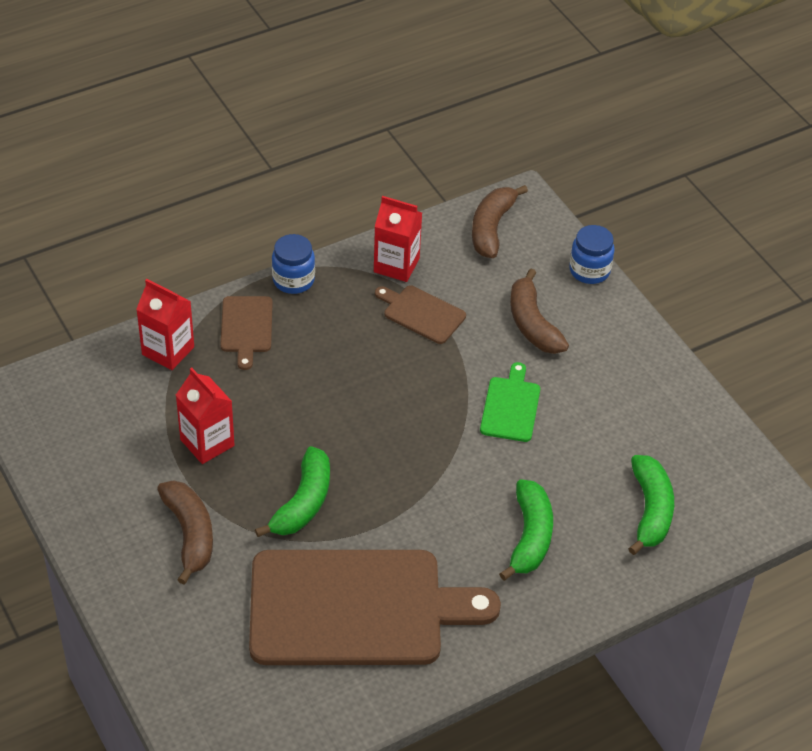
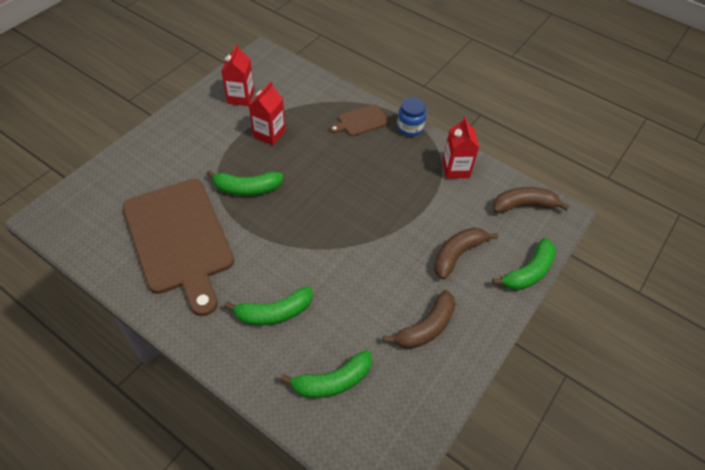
camera: 65 degrees right, 5 degrees up
red carton [136,279,194,370] -> red carton moved to [221,44,254,106]
brown banana [157,480,213,585] -> brown banana moved to [383,290,456,349]
brown cutting board [375,285,466,344] -> none
green cutting board [480,362,540,442] -> none
blue jar [569,225,615,284] -> green banana [492,238,556,290]

